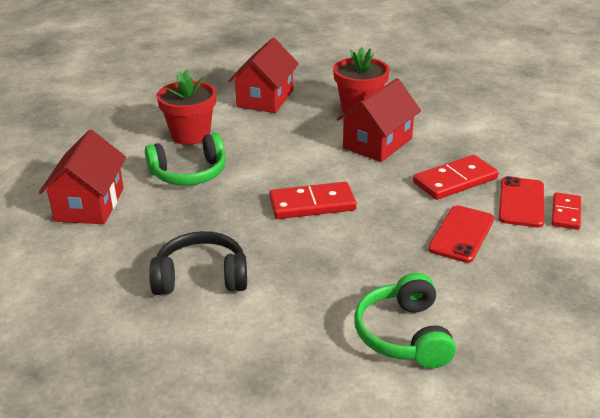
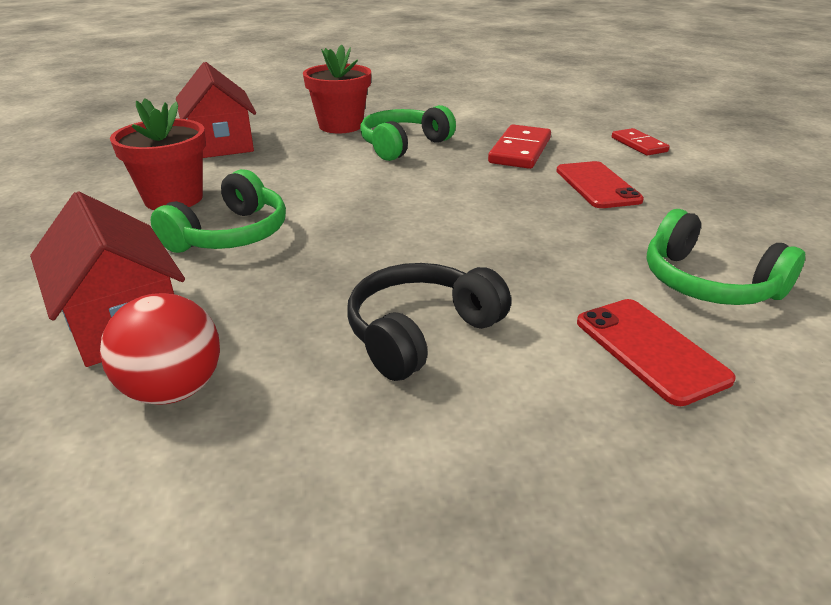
camera: 40 degrees left, 0 degrees up
red domino [269,182,357,219] -> none
red house [337,78,421,162] -> green headphones [360,105,456,161]
red phone [499,176,544,227] -> red phone moved to [577,299,736,406]
none -> red ball [100,293,220,405]

